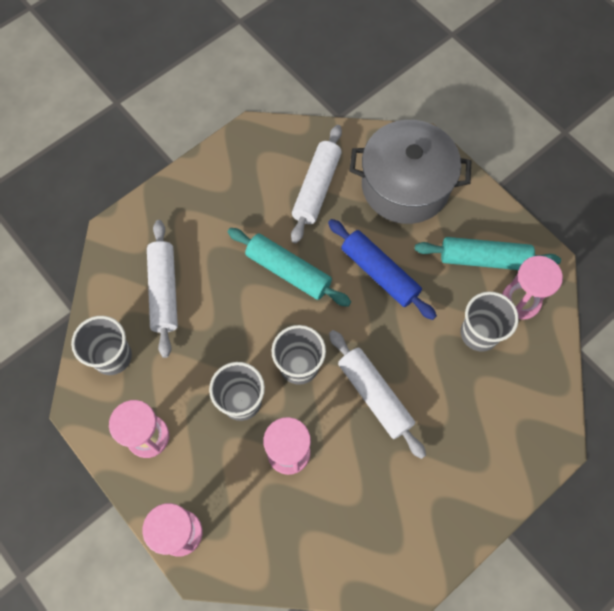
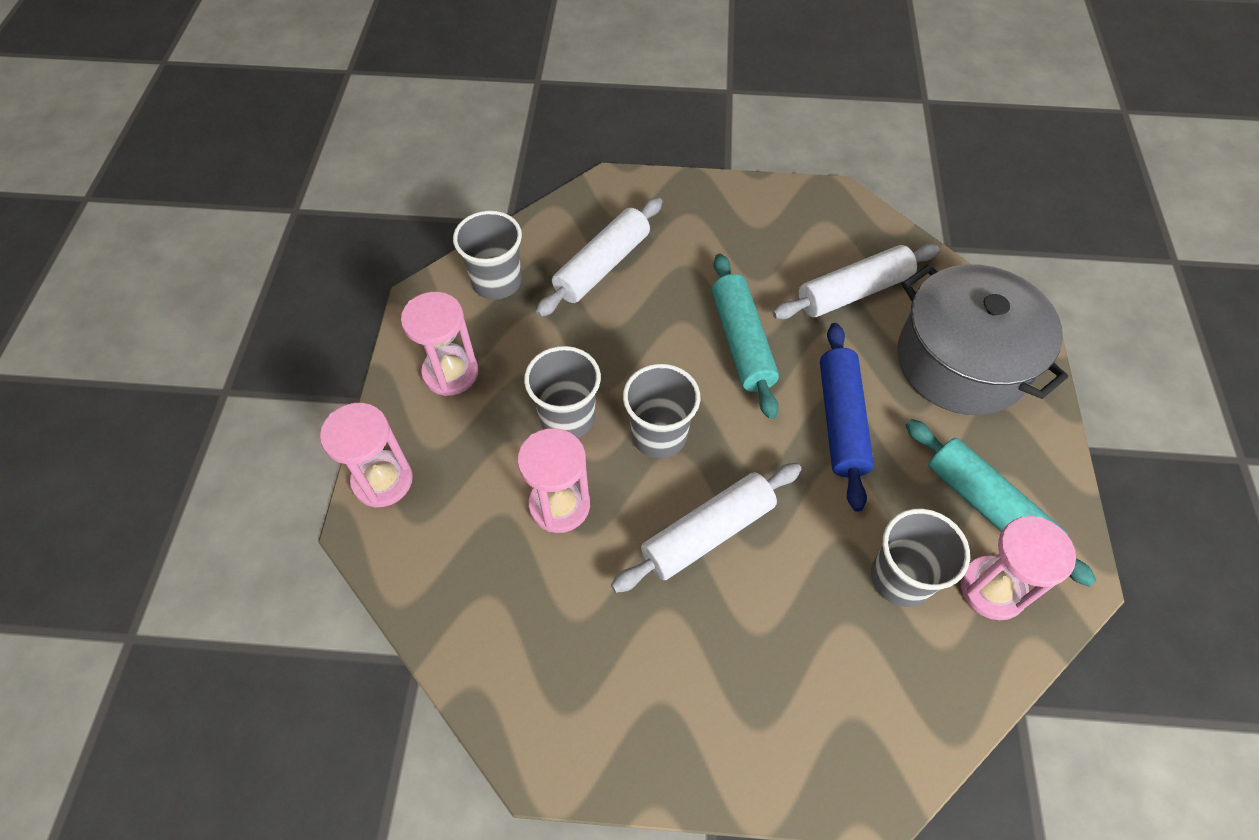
camera: 45 degrees right, 10 degrees down
white rolling pin [329,330,426,459] -> white rolling pin turned 45 degrees clockwise [611,463,801,593]

